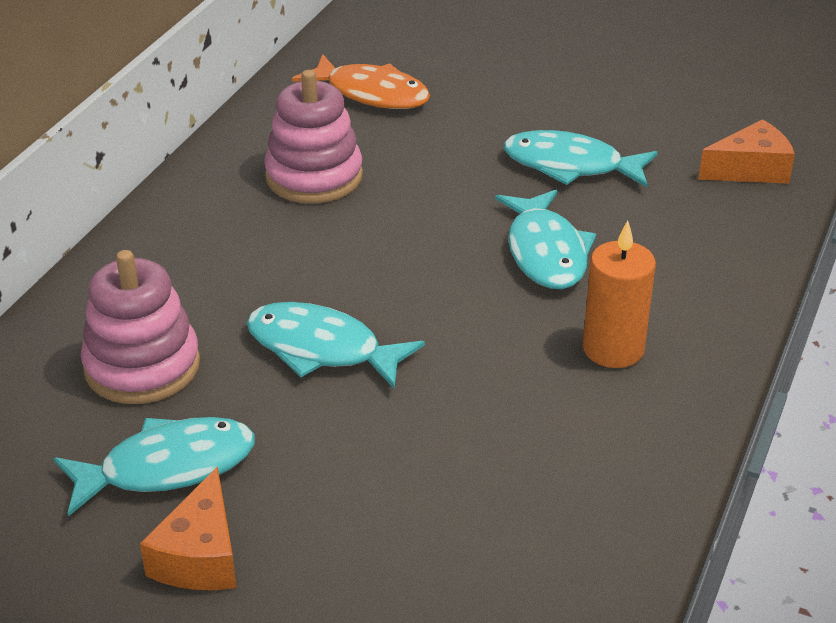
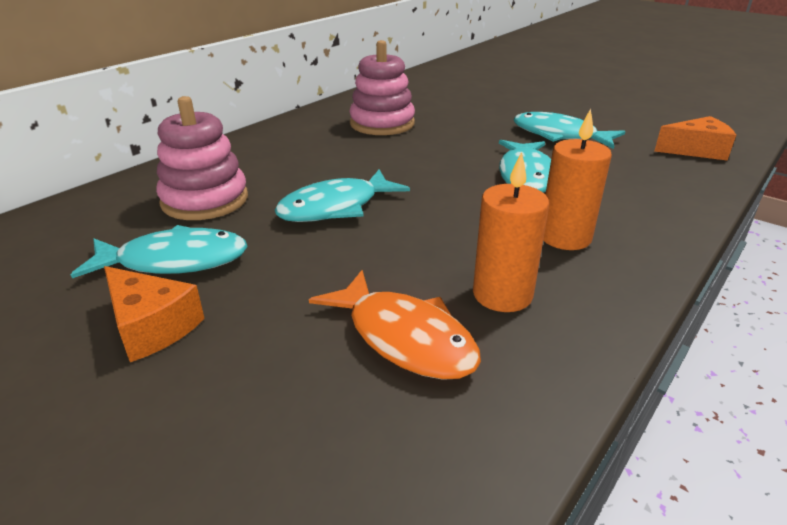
camera: 15 degrees right, 5 degrees down
orange cheese [140,466,237,590] -> orange cheese turned 75 degrees counterclockwise [104,266,205,362]
turquoise fish [247,302,425,388] -> turquoise fish turned 75 degrees counterclockwise [275,169,410,222]
orange fish [292,54,430,109] -> orange fish moved to [309,270,481,380]
none -> orange candle [473,152,549,312]

